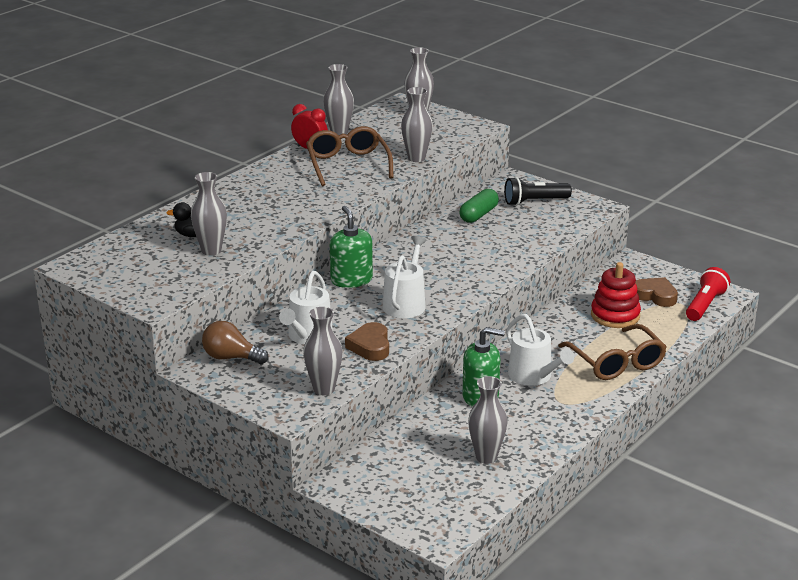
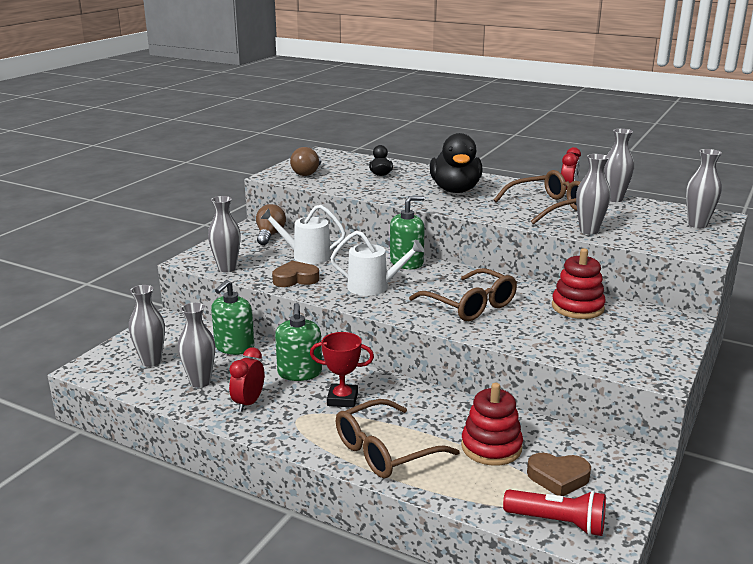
camera: 80 degrees right, 5 degrees down
grey vase [191,172,227,256] -> grey vase moved to [129,285,165,367]
green capsule [459,189,499,223] -> red stacking toy [552,248,606,319]
black flashlight [504,177,572,206] -> none
white watering can [506,314,574,386] -> red trophy [310,332,374,408]
brown heart [635,277,678,307] -> brown heart turned 75 degrees clockwise [527,453,591,496]
none -> green soap dispenser [211,280,255,355]
none -> red clock [229,347,265,412]
none -> brown light bulb [290,147,322,176]
none -> brown glasses [409,268,517,321]
none -> black duck [430,133,483,193]

